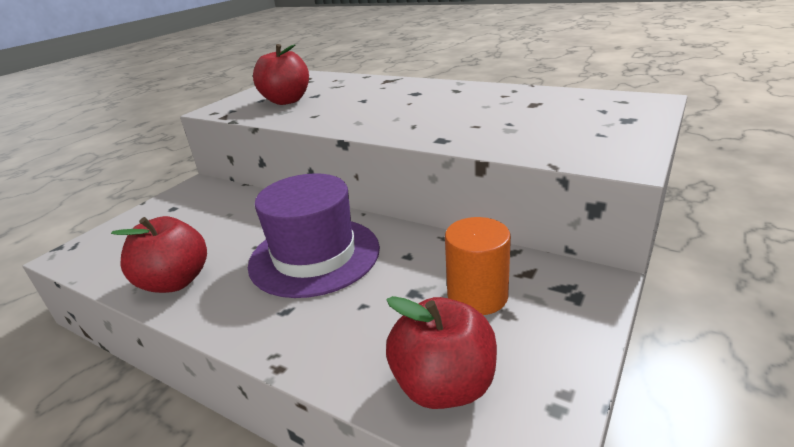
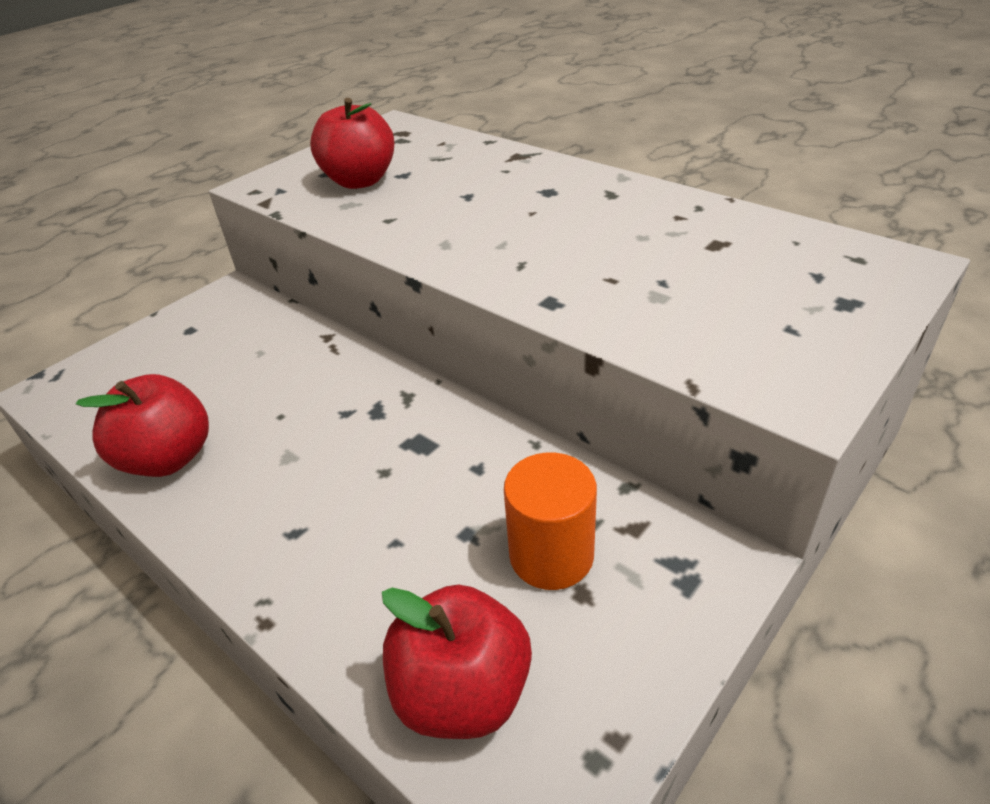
camera: 10 degrees right, 10 degrees up
purple hat [248,173,380,298] -> none

